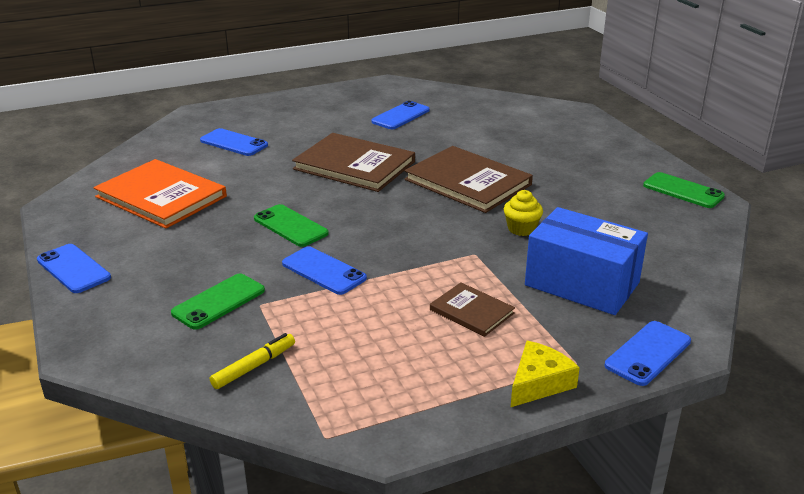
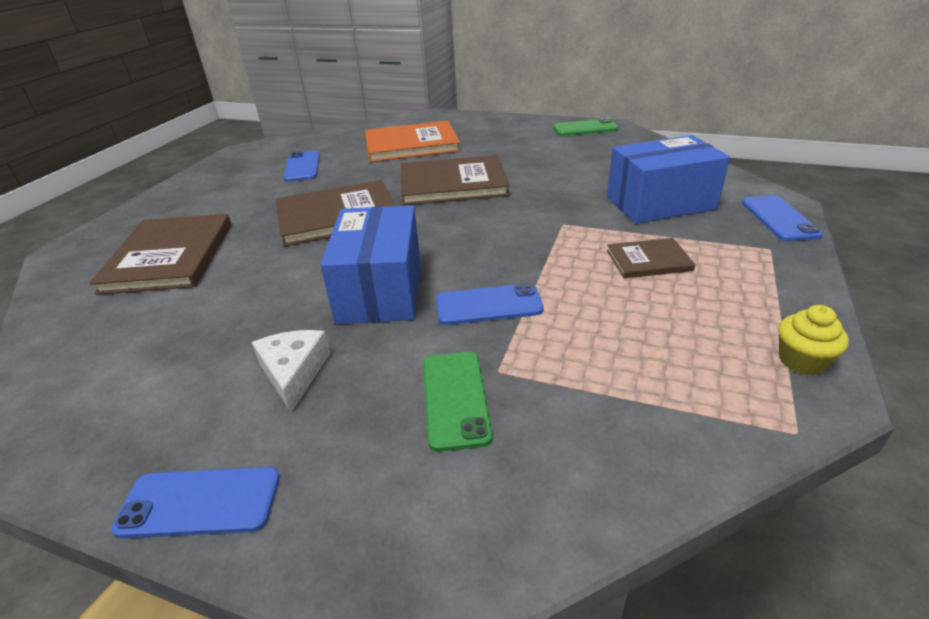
camera: 45 degrees left, 5 degrees up
orange book [93,159,227,229] -> orange book moved to [365,121,460,162]
blue phone [200,128,268,156] -> brown book [89,214,231,295]
yellow marker [210,333,295,389] -> none
green phone [254,204,329,247] -> blue box [320,205,420,324]
yellow cupcake [504,190,543,236] -> yellow cupcake moved to [778,305,849,375]
yellow cheese [511,341,580,407] -> none
none -> white cheese [252,330,330,412]

